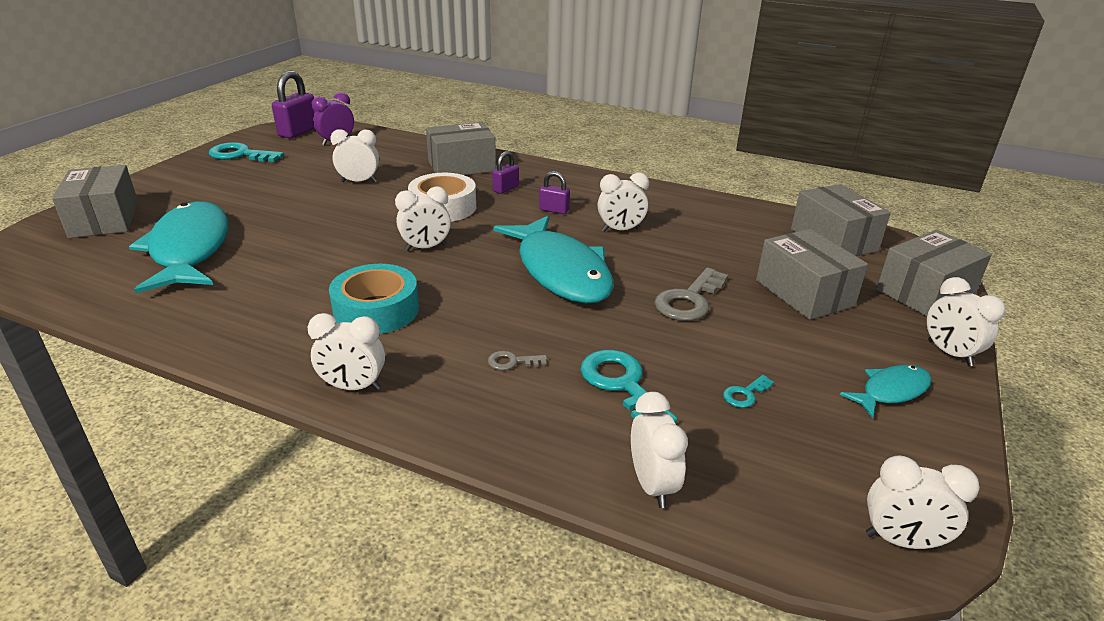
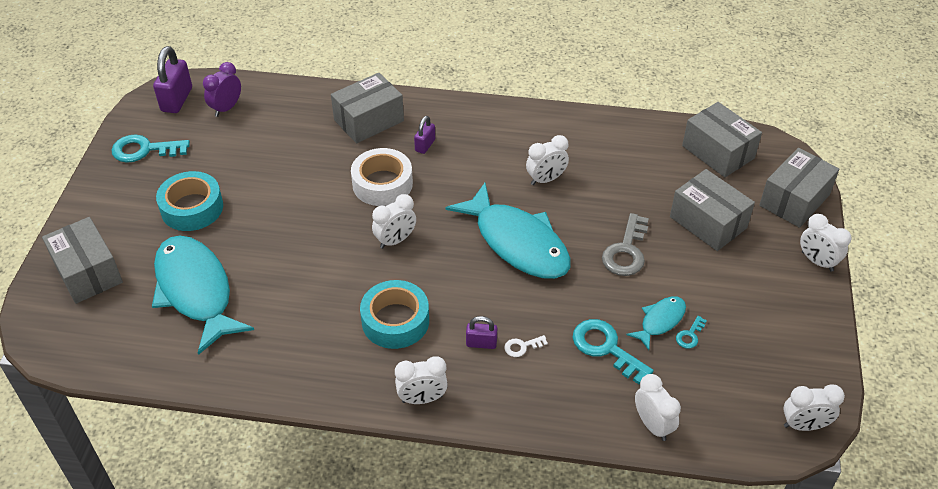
camera: 15 degrees left, 15 degrees up
white clock [330,129,379,182] -> none
grey key [488,351,547,370] -> white key [504,335,548,357]
purple padlock [539,171,570,214] -> purple padlock moved to [466,316,497,349]
turquoise fish [840,365,931,418] -> turquoise fish moved to [626,296,686,350]
none -> turquoise tape [156,171,223,231]

